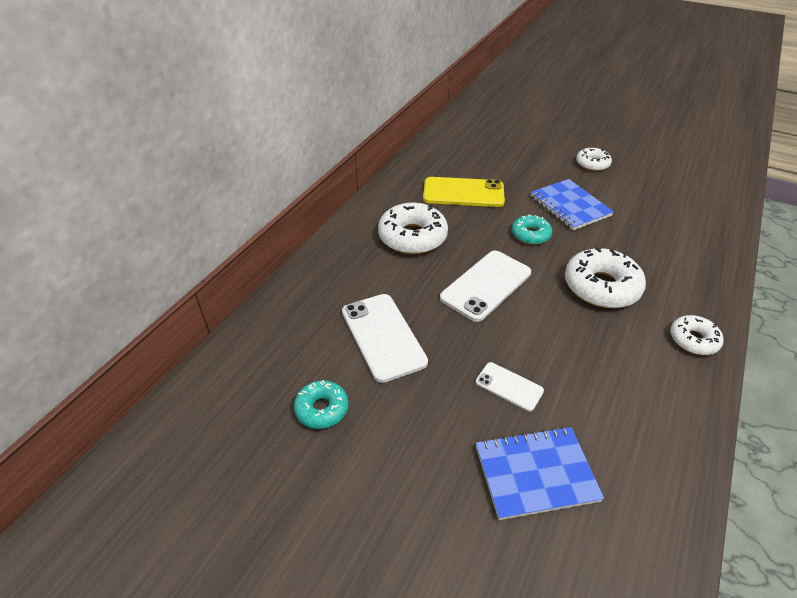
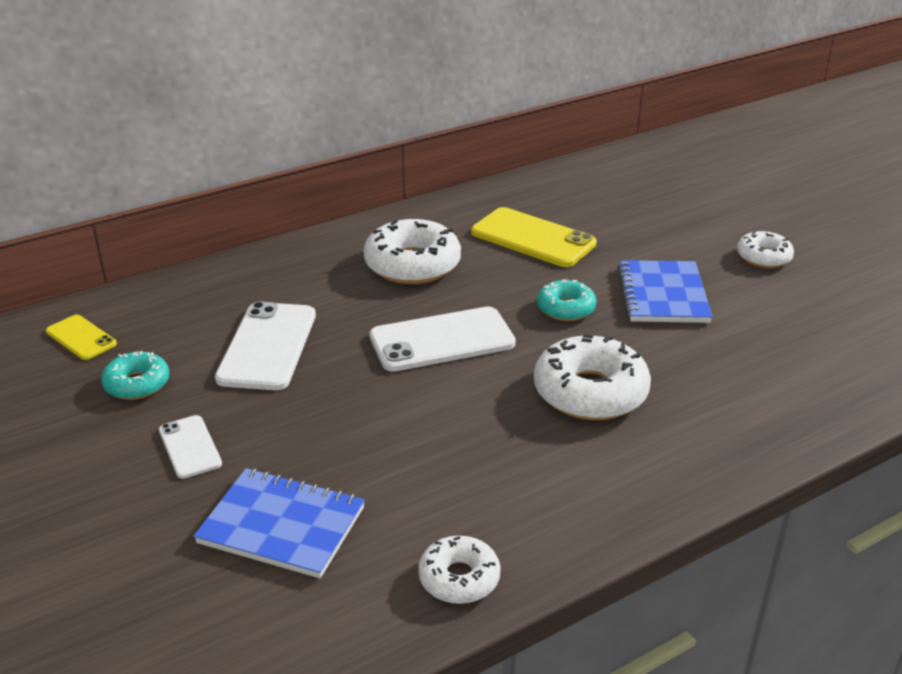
camera: 30 degrees right, 10 degrees down
white phone [476,362,544,411] -> white phone moved to [159,415,222,479]
white donut [670,315,723,355] -> white donut moved to [418,536,501,604]
none -> yellow phone [46,315,117,360]

